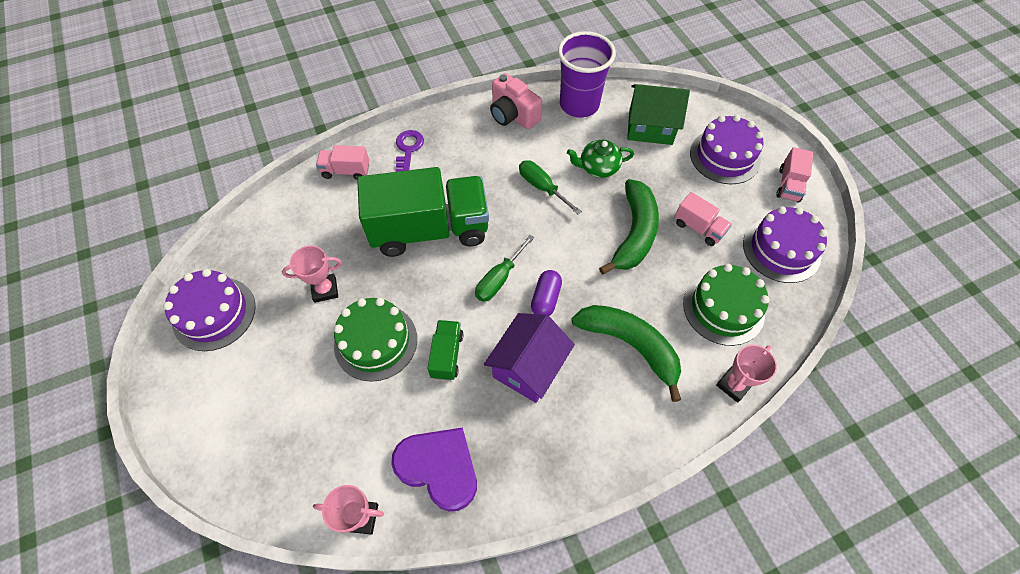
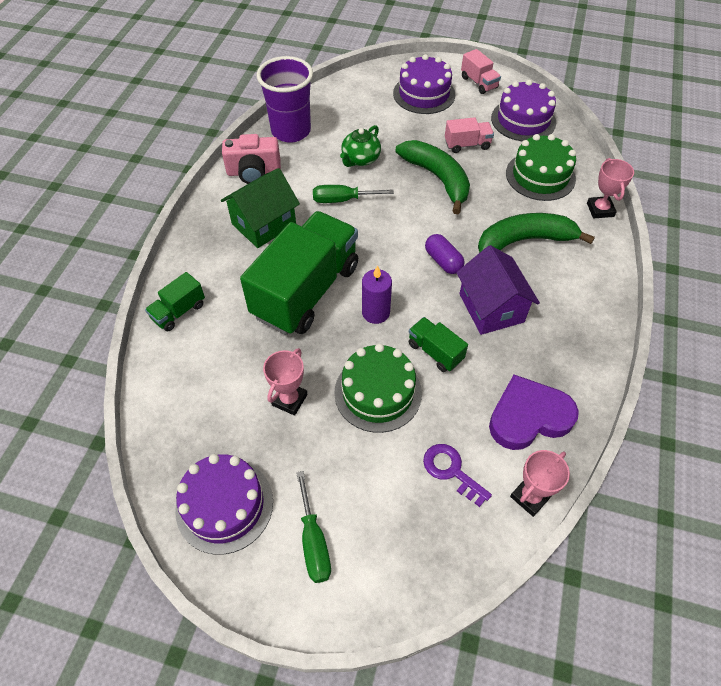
camera: 50 degrees left, 5 degrees down
pink truck [316,145,369,180] -> green truck [145,272,205,331]
purple key [395,130,424,172] -> purple key moved to [423,444,492,507]
green screwdriver [475,235,534,302] -> green screwdriver moved to [296,471,331,583]
green house [627,84,690,145] -> green house moved to [221,168,300,248]
none -> purple candle [362,265,392,324]

